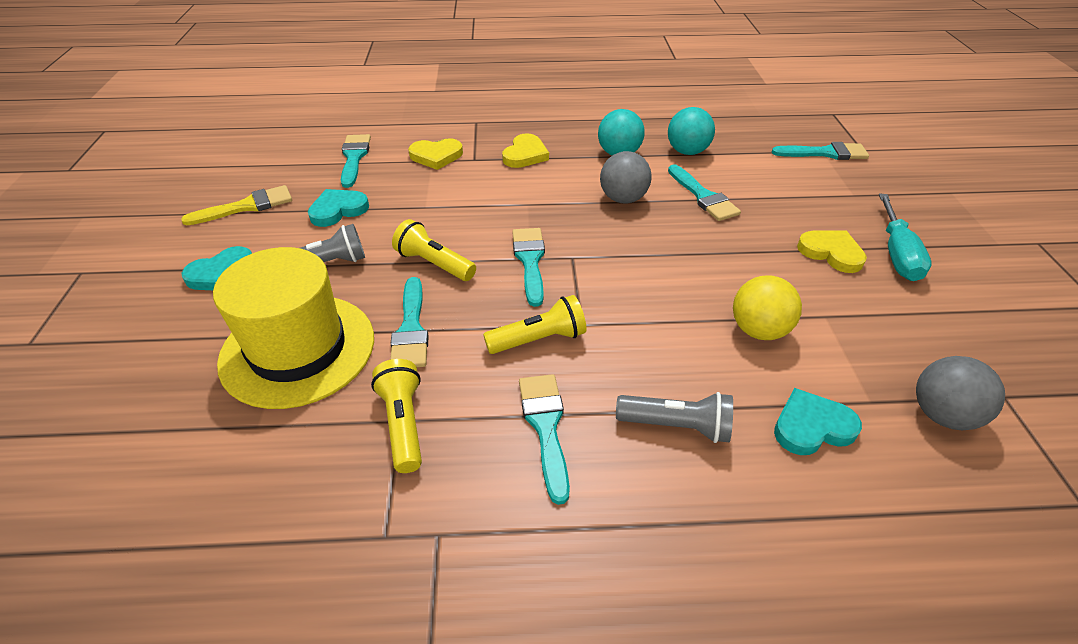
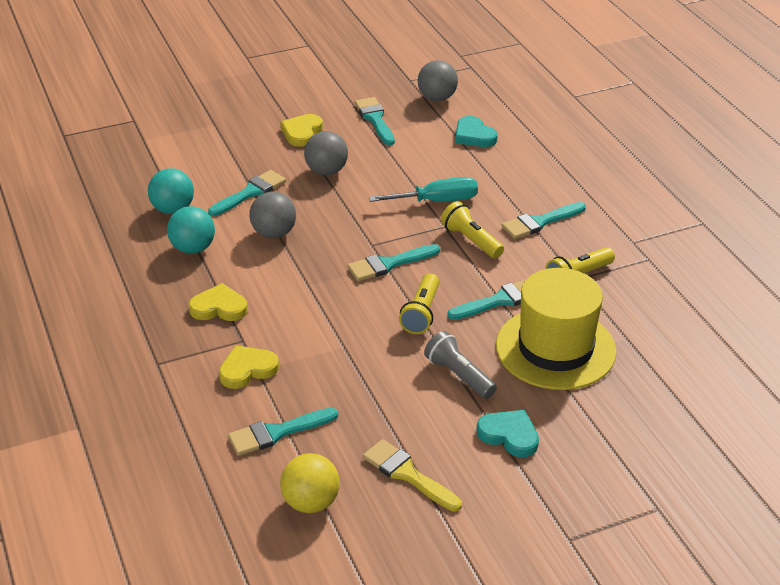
camera: 110 degrees left, 5 degrees down
turquoise heart [308,189,369,227] -> none
yellow heart [408,138,463,170] -> yellow heart turned 90 degrees counterclockwise [219,345,279,389]
grey flashlight [616,392,733,443] -> none
yellow ball [733,275,802,340] -> yellow ball moved to [280,453,340,513]
turquoise brush [772,142,869,160] -> turquoise brush moved to [355,97,395,145]
turquoise screwdriver [879,193,932,281] -> turquoise screwdriver moved to [369,177,478,202]
none -> grey ball [304,131,348,175]

